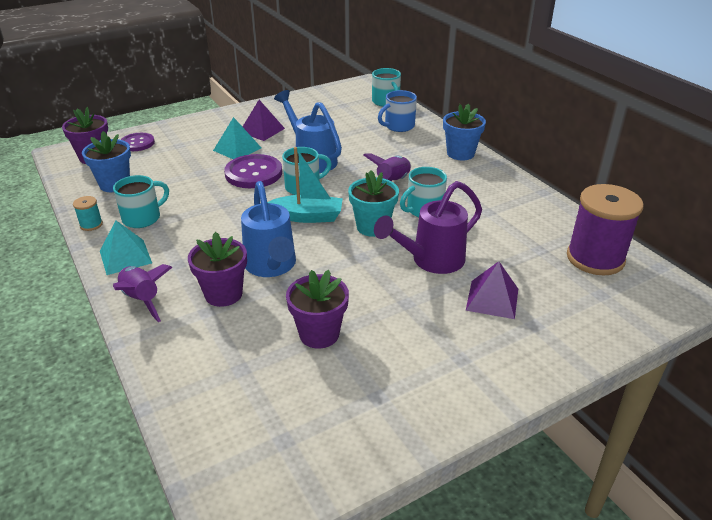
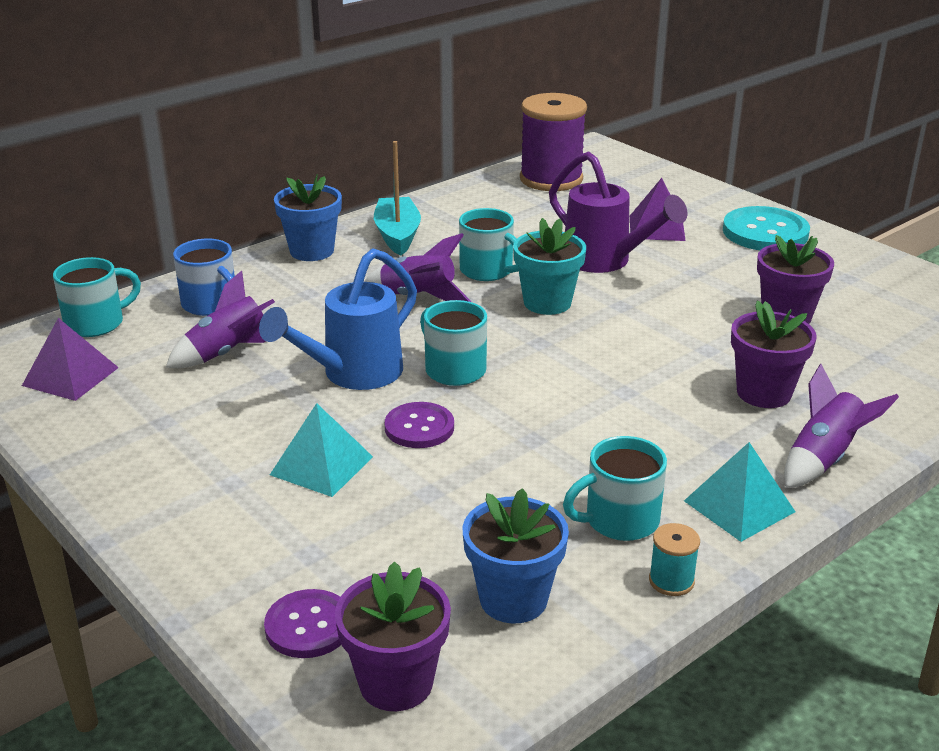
camera: 100 degrees left, 5 degrees down
turquoise mug [113,175,169,228] -> turquoise mug turned 60 degrees counterclockwise [563,436,667,541]
purple button [224,154,282,188] -> purple button [385,402,454,448], size x0.63
blue watering can [241,181,296,277] -> none
purple pyramid [243,100,285,141] -> purple pyramid moved to [22,318,119,401]
turquoise boat [267,147,343,223] -> turquoise boat moved to [374,141,421,256]
none -> purple rocket [166,271,275,368]
none -> turquoise button [723,206,810,250]

